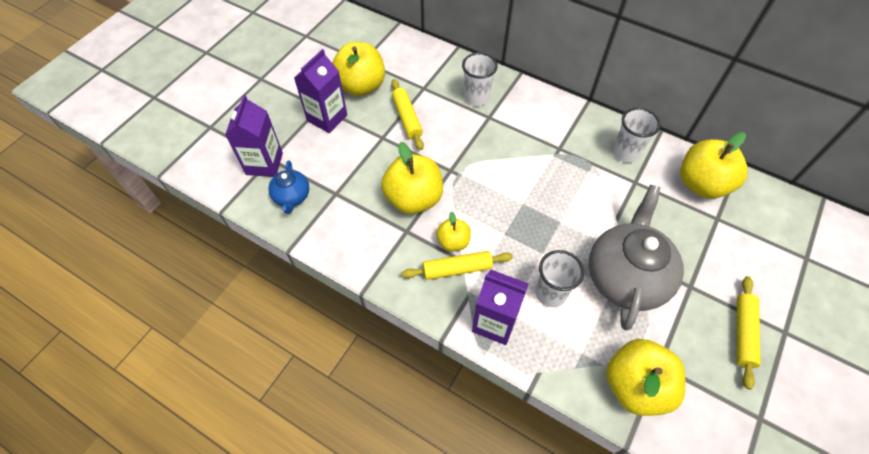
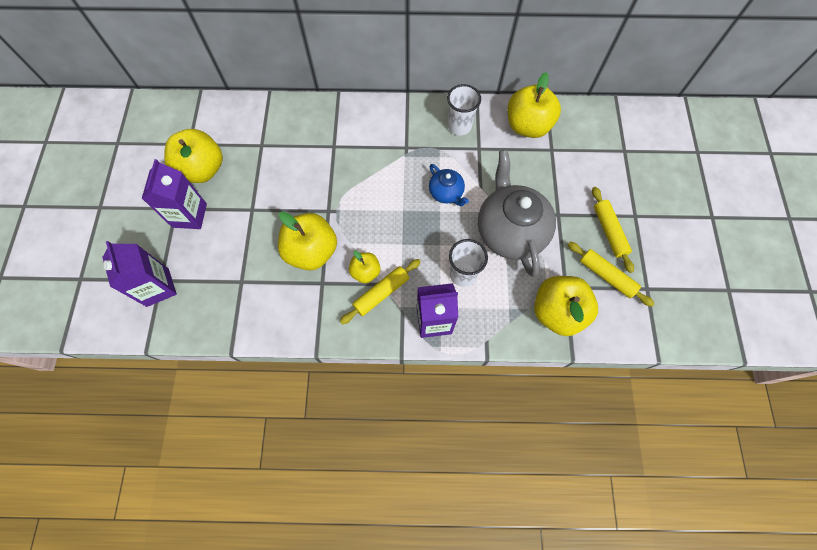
camera: 30 degrees left, 10 degrees up
blue teapot [268,161,309,214] -> blue teapot moved to [429,164,469,206]
yellow rolling pin [391,79,424,150] -> yellow rolling pin moved to [567,242,655,307]
white cup [462,52,498,106] -> none

